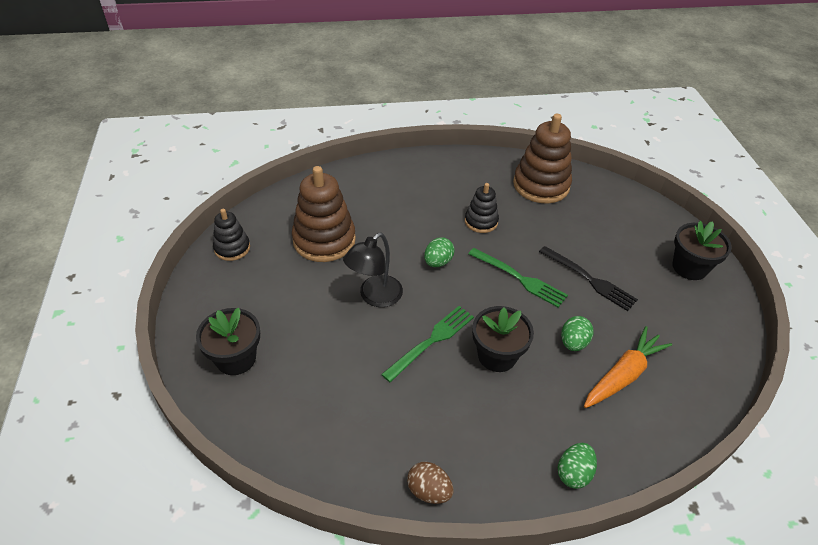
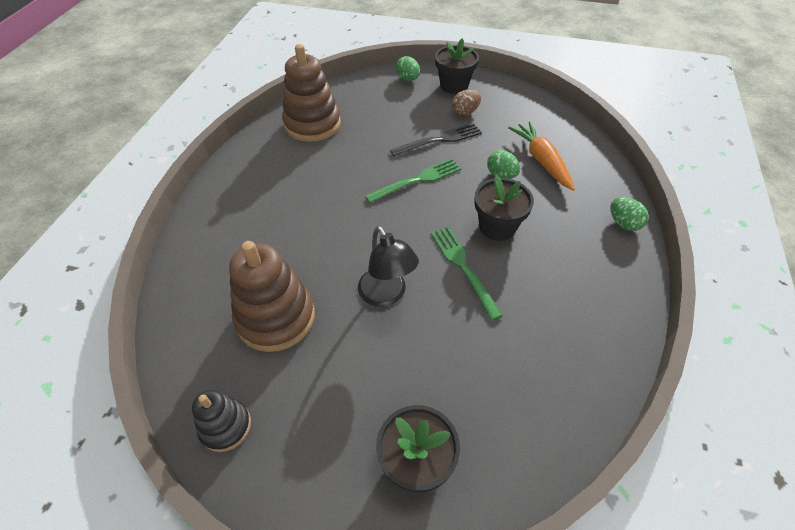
camera: 65 degrees left, 5 degrees up
brown egg [407,462,453,504] -> brown egg moved to [452,89,481,116]
green egg [424,237,454,267] -> green egg moved to [396,56,420,81]
black stacking toy [465,183,499,233] -> none

